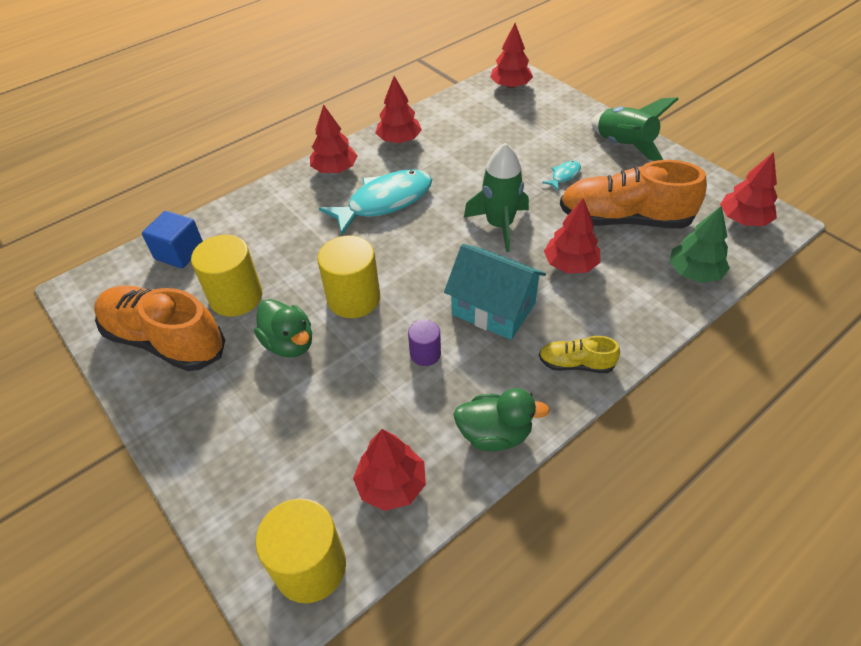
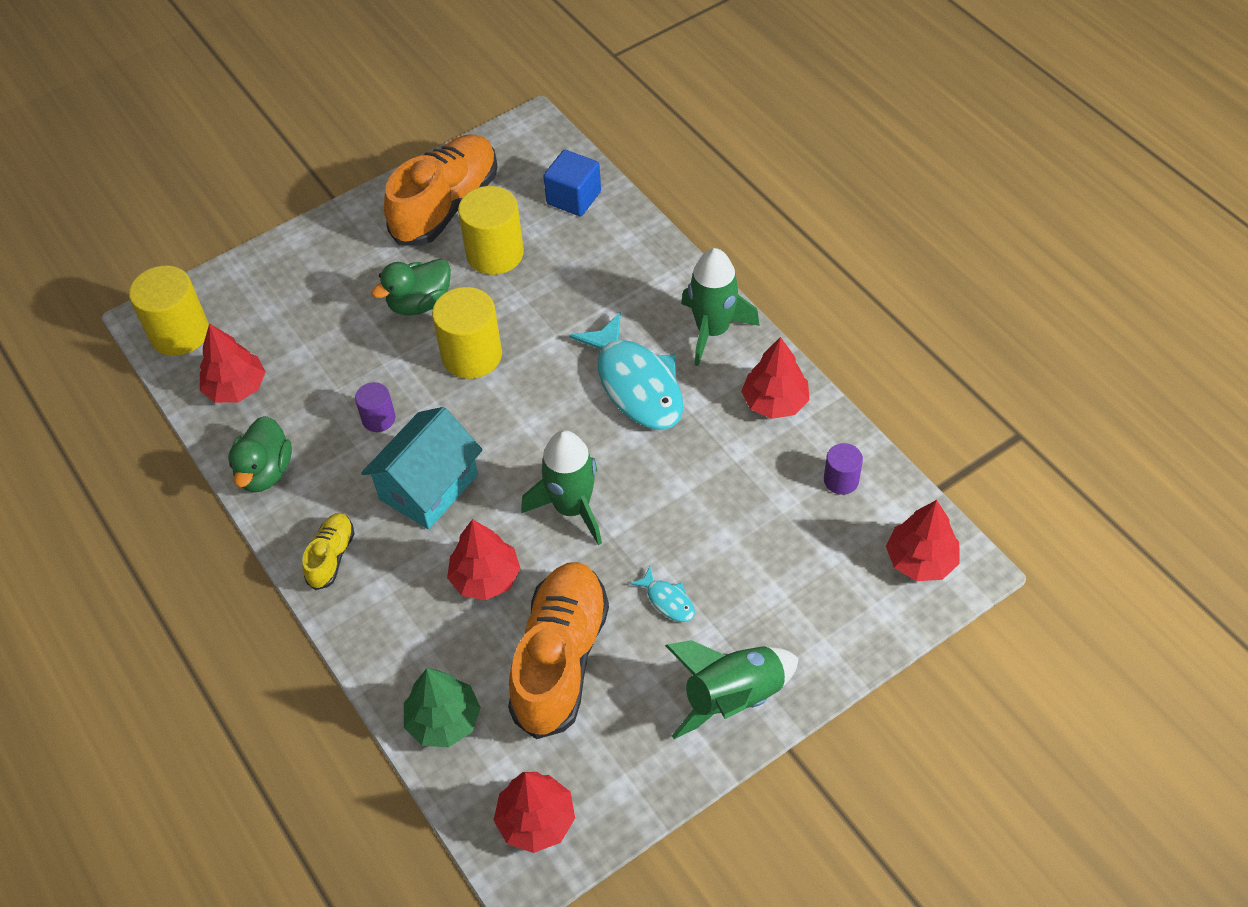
camera: 95 degrees right, 5 degrees up
red tree [310,104,357,173] -> green rocket [681,248,760,366]
none -> purple cylinder [824,443,863,495]

